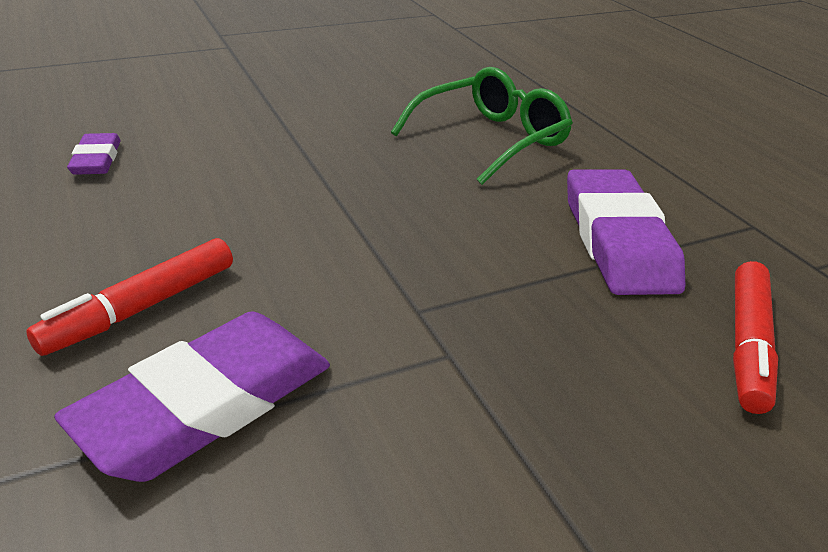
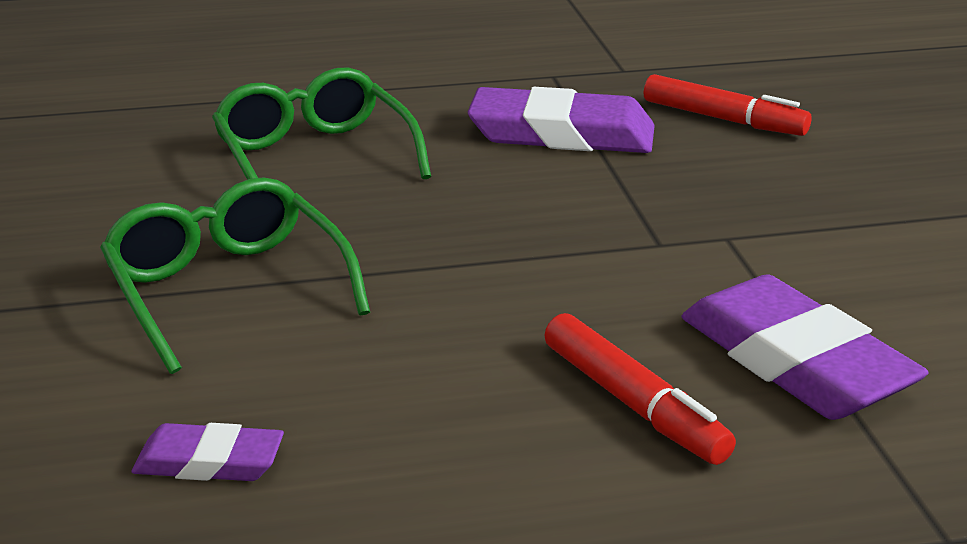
camera: 75 degrees left, 5 degrees down
none -> green glasses [100,177,370,374]

